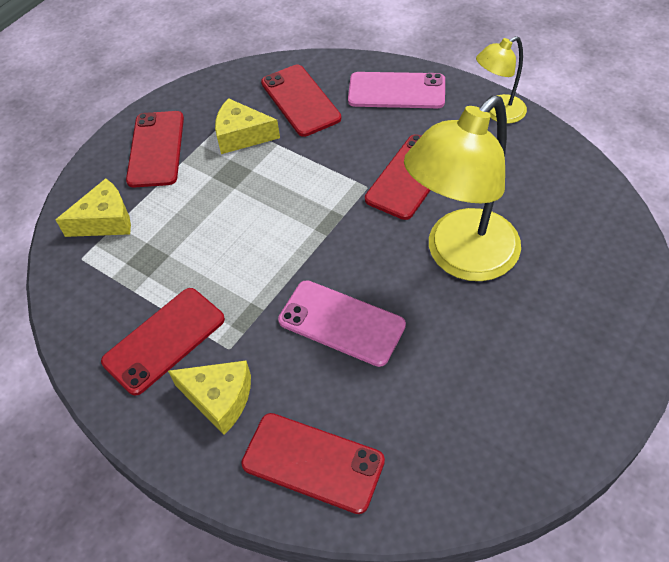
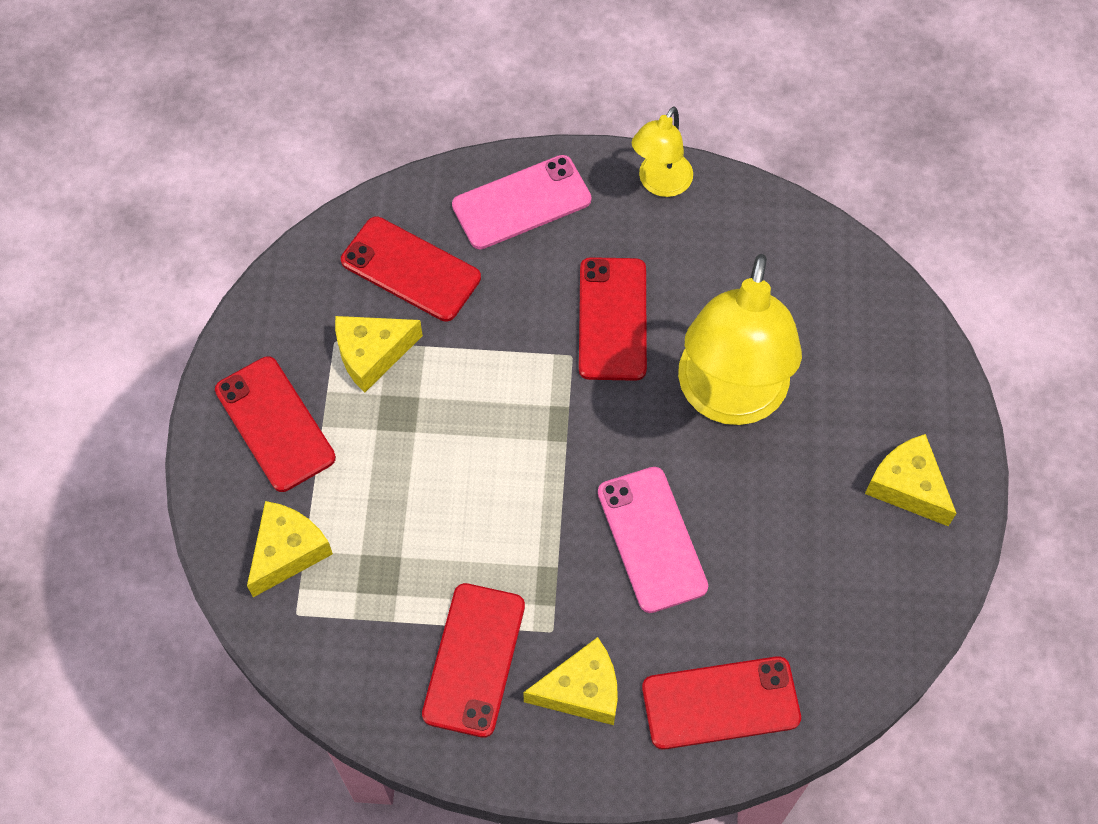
camera: 35 degrees left, 10 degrees up
pink phone [278,280,406,367] -> pink phone turned 75 degrees clockwise [598,467,708,613]
none -> yellow cheese [865,434,957,526]

